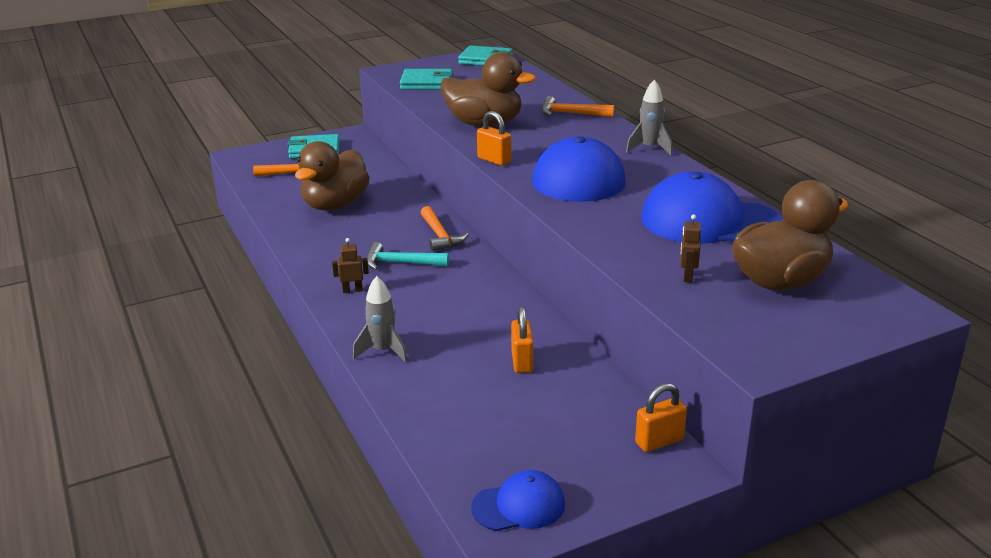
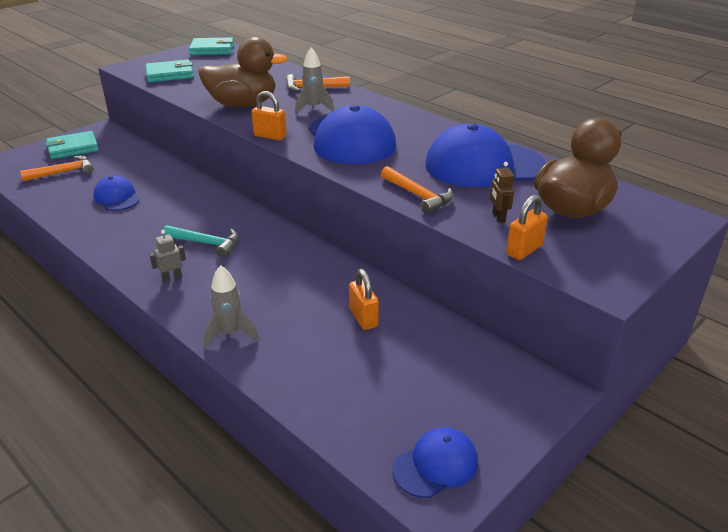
camera: 20 degrees left, 5 degrees up
brown duck [295,141,370,211] -> blue cap [93,175,140,211]
brown robot [332,238,369,293] -> grey robot [149,230,186,282]
turquoise hammer [366,242,449,270] -> turquoise hammer turned 150 degrees counterclockwise [163,225,239,257]
orange hammer [420,206,469,252] -> orange hammer moved to [381,166,453,214]
grey rocket [626,80,672,155] -> grey rocket moved to [295,47,334,114]
orange padlock [635,383,687,452] -> orange padlock moved to [506,195,548,260]

